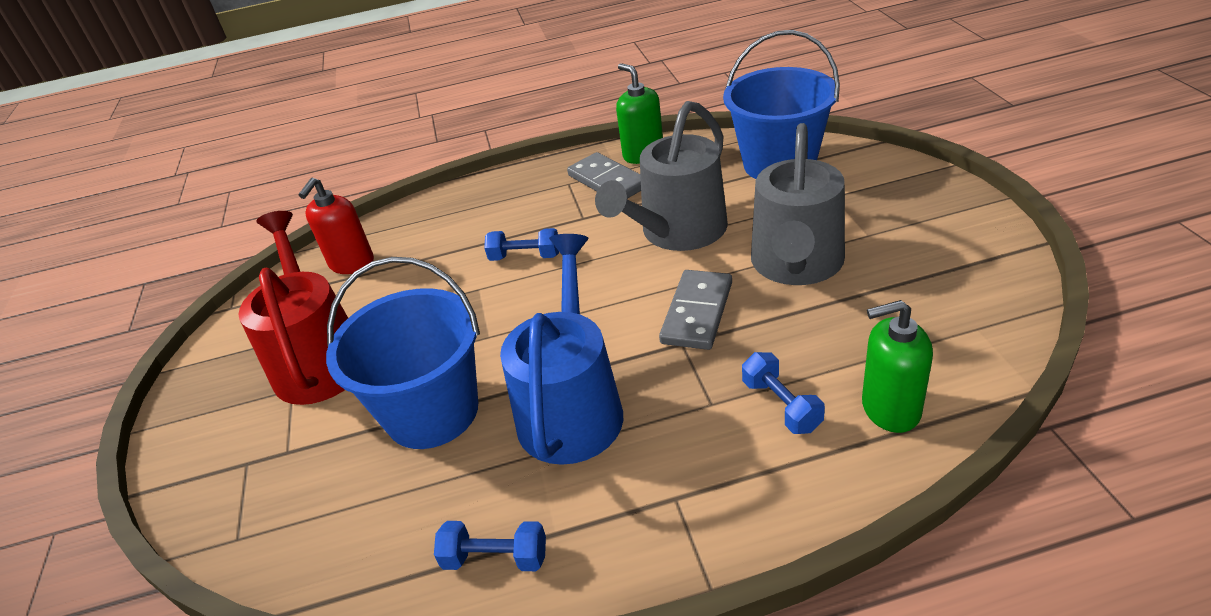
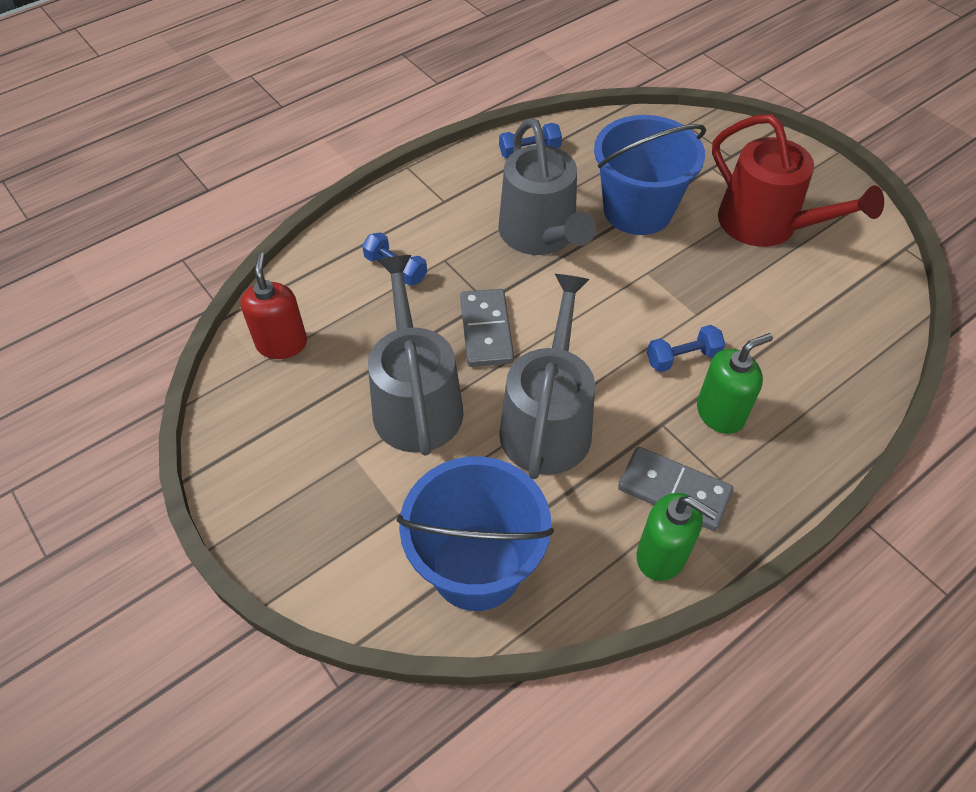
camera: 150 degrees right, 15 degrees up
red soap dispenser [299,178,374,274] -> red soap dispenser moved to [240,252,307,359]
blue watering can [500,234,623,465] -> grey watering can [499,118,596,255]
green soap dispenser [862,300,933,433] -> green soap dispenser moved to [697,333,773,434]

